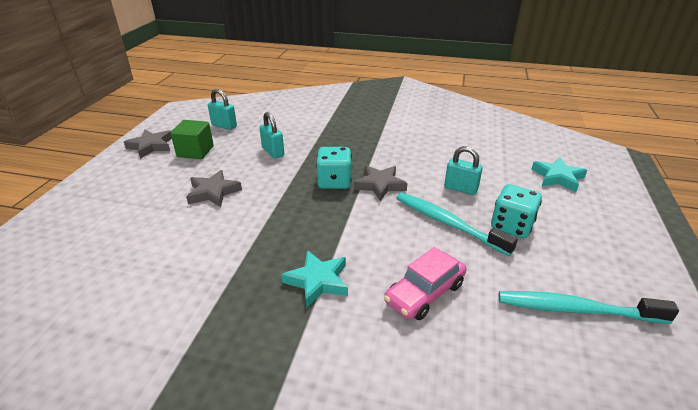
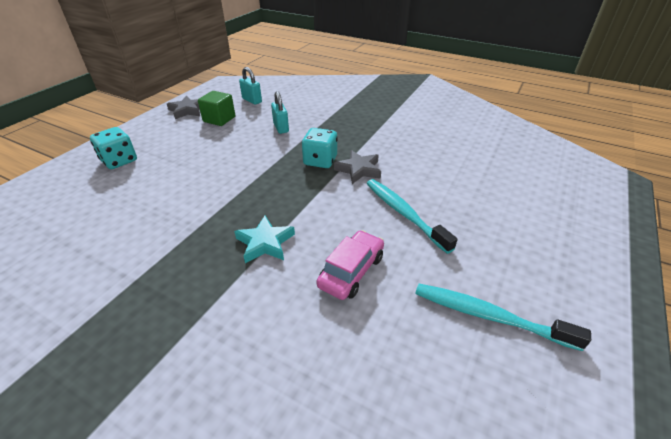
camera: 15 degrees right, 5 degrees up
grey star [186,170,242,207] -> none
pink car [384,247,466,320] -> pink car turned 150 degrees clockwise [317,230,384,300]
turquoise padlock [444,146,483,195] -> none
turquoise dice [491,184,542,238] -> turquoise dice moved to [90,127,137,169]
turquoise star [532,157,587,192] -> none

